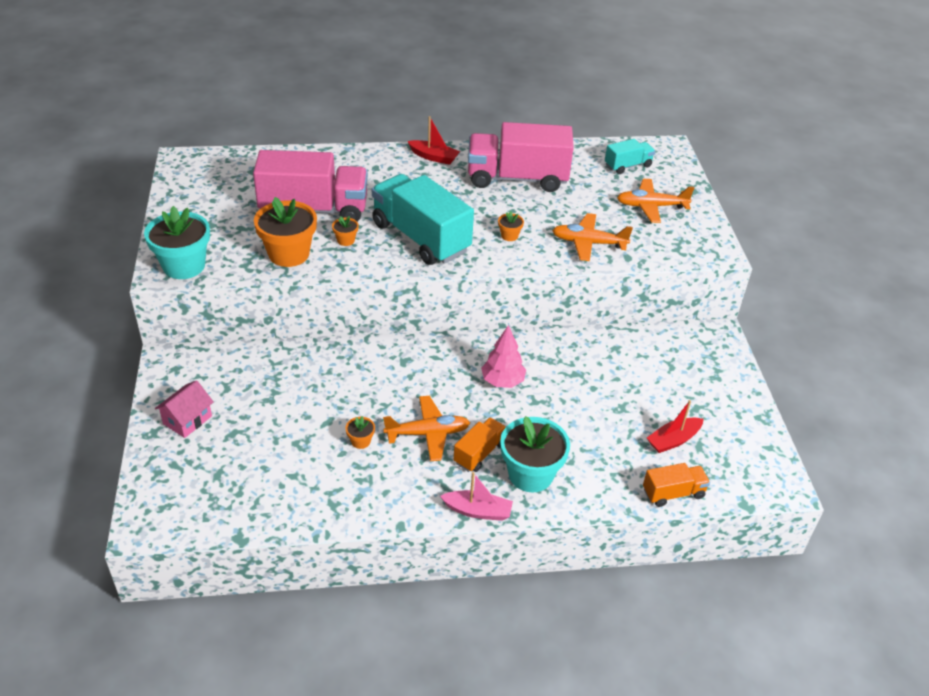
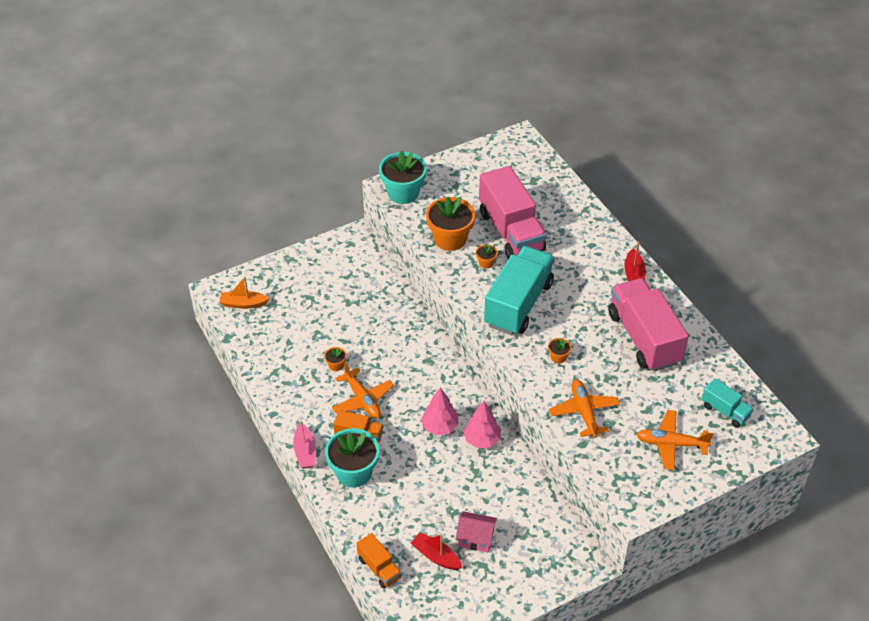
camera: 70 degrees right, 5 degrees up
pink house [155,380,214,438] -> pink house moved to [456,511,497,553]
orange plane [617,179,694,223] -> orange plane turned 60 degrees counterclockwise [636,410,713,470]
none -> orange boat [219,276,270,309]
none -> pink tree [463,401,501,448]

